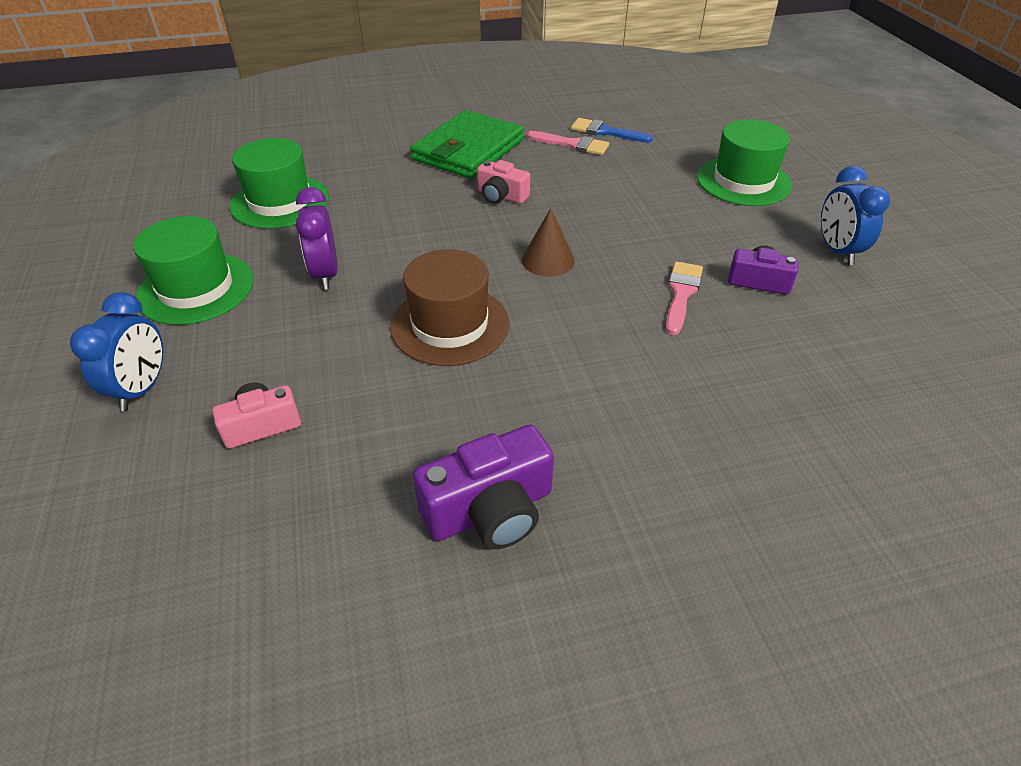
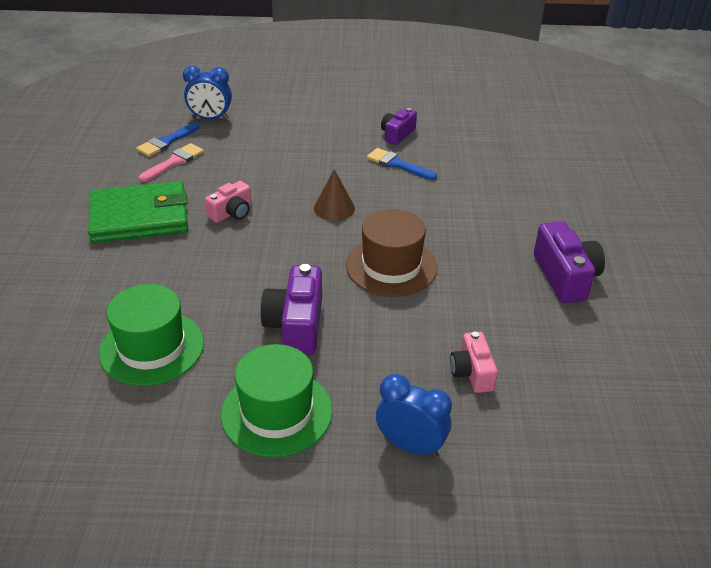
camera: 75 degrees left, 5 degrees down
purple clock [296,187,338,290] -> purple camera [260,264,322,355]
green wallet [410,110,524,179] -> green wallet turned 60 degrees counterclockwise [88,181,188,243]
pink brush [665,261,703,335] -> blue brush [367,148,437,180]
green hat [697,120,792,206] -> none
blue clock [821,166,890,265] -> blue clock moved to [183,66,232,120]

